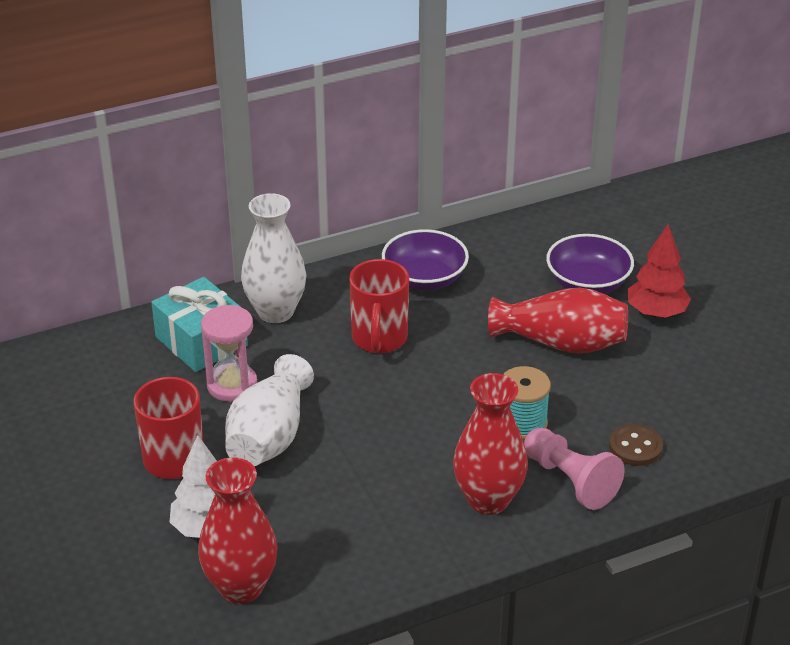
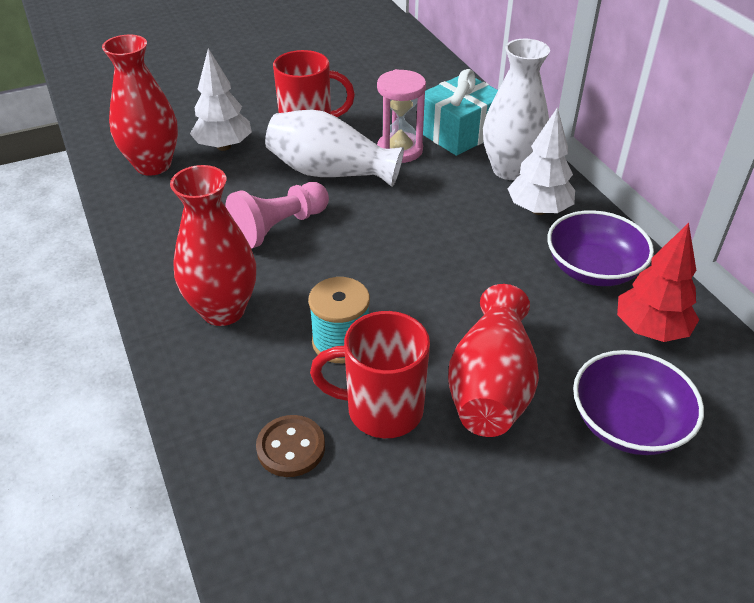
camera: 90 degrees right, 5 degrees up
red mug [349,259,409,353] -> red mug moved to [310,311,430,438]
pink pawn [524,428,624,510] -> pink pawn moved to [225,182,329,249]
red tree [628,224,691,318] -> red tree moved to [617,223,699,342]
none -> white tree [508,107,575,215]

